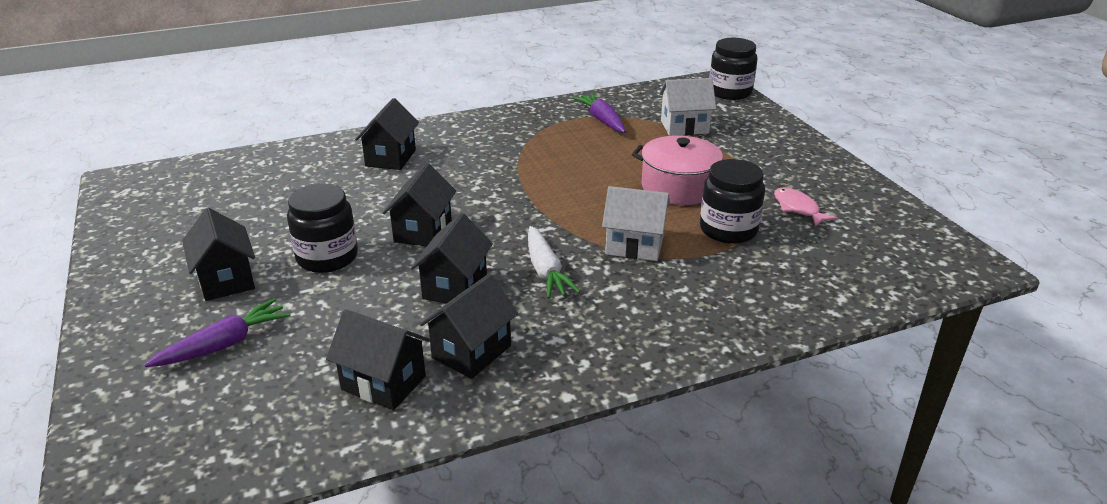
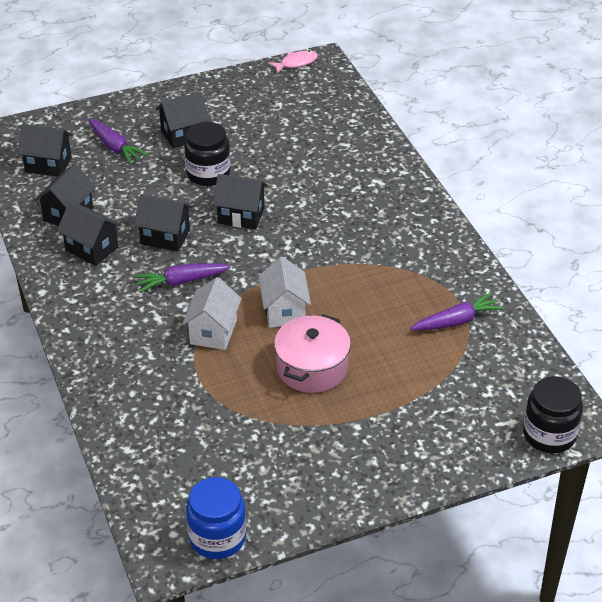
camera: 90 degrees right, 10 degrees up
black house [355,98,419,170] -> black house moved to [18,124,73,177]
white carrot [528,226,581,299] -> purple carrot [134,263,231,293]
white house [659,78,716,136] -> white house moved to [259,257,311,328]
black jar [700,159,765,244] -> none
pink fish [774,188,837,227] -> pink fish moved to [268,50,318,74]
none -> blue jar [186,477,246,559]

